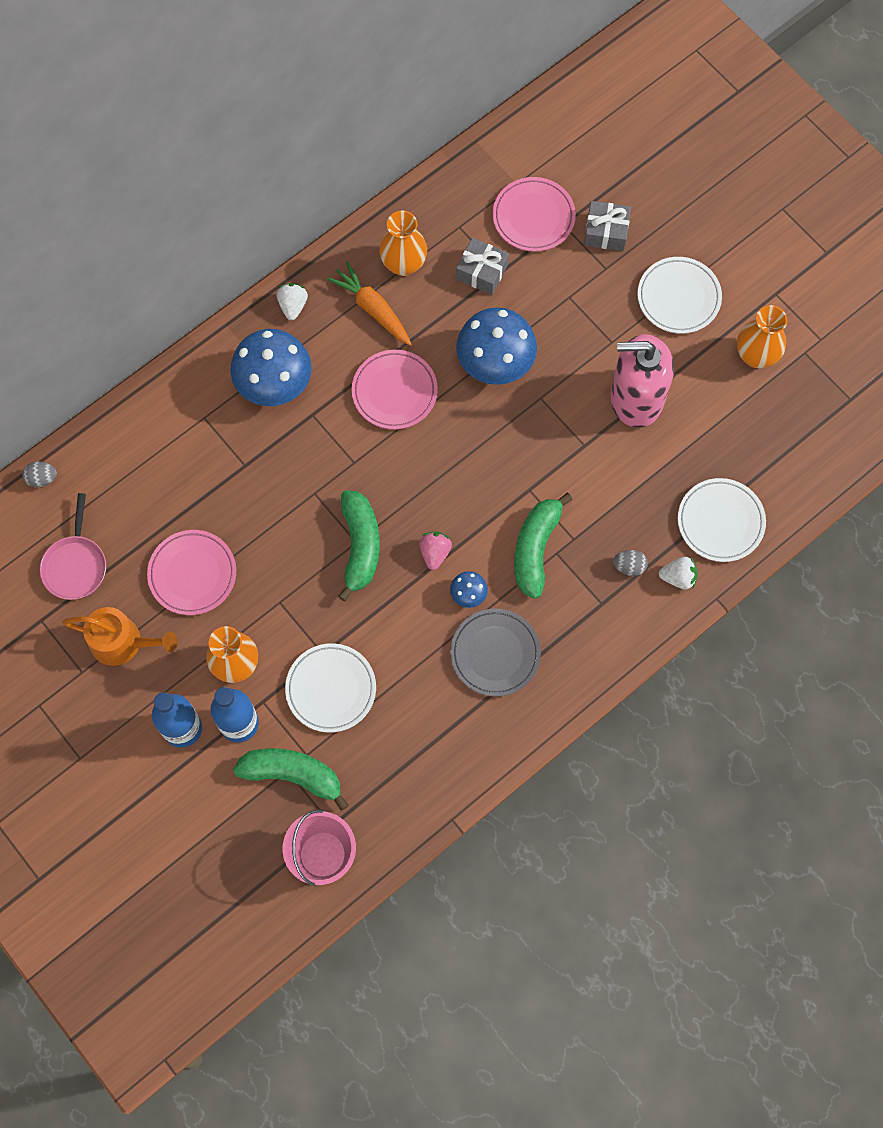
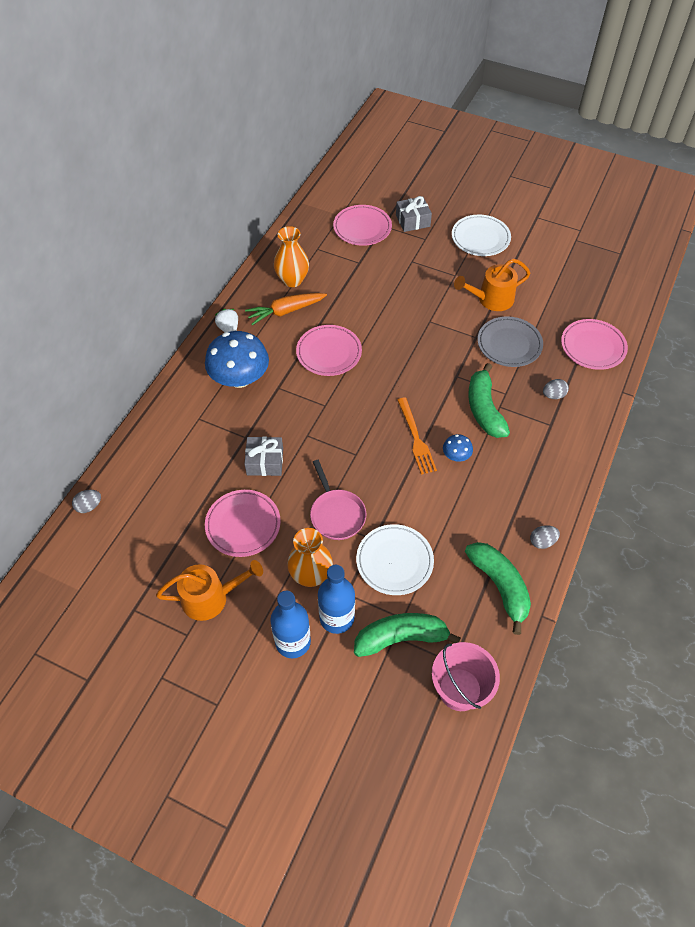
camera: 25 degrees left, 15 degrees down
pink pan [40,493,106,600] -> pink pan moved to [310,460,366,540]
orange carrot [327,261,411,345] -> orange carrot turned 45 degrees counterclockwise [245,293,327,325]
green banana [338,490,380,601] -> green banana moved to [465,542,531,635]
pink strawberry [419,531,452,570] -> orange fork [397,397,437,474]
grey plate [450,609,541,697] -> grey plate moved to [477,316,543,367]
grey gift [456,238,509,295] -> grey gift moved to [244,437,283,476]
blue mushroom [456,307,537,385] -> none
pink soap dispenser [610,334,674,428] -> orange watering can [454,258,530,311]
white strawberry [659,557,698,589] -> none
white plate [678,478,766,562] -> pink plate [561,319,628,370]
orange vase [737,305,787,368] -> none
none -> grey egg [530,525,560,549]

